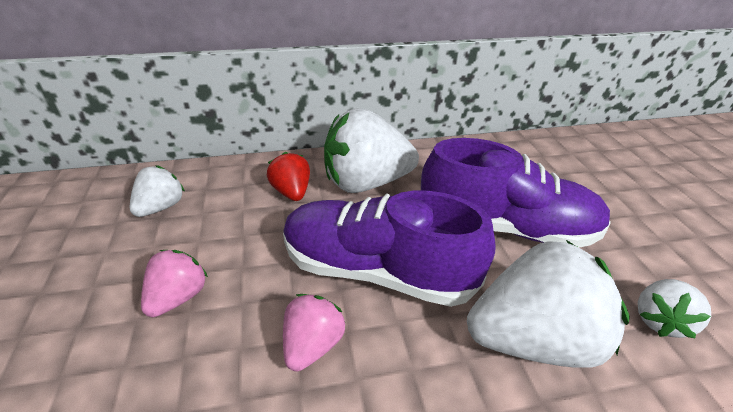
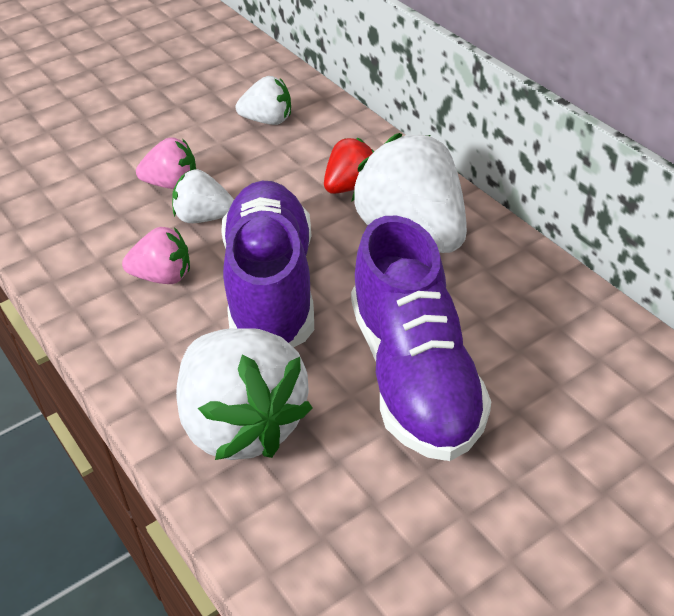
camera: 70 degrees right, 5 degrees up
white strawberry [638,279,711,338] -> white strawberry moved to [172,169,234,223]

